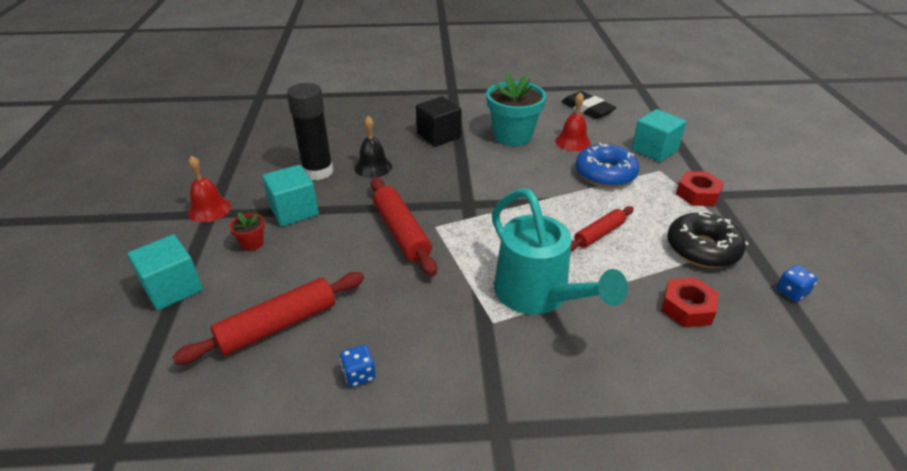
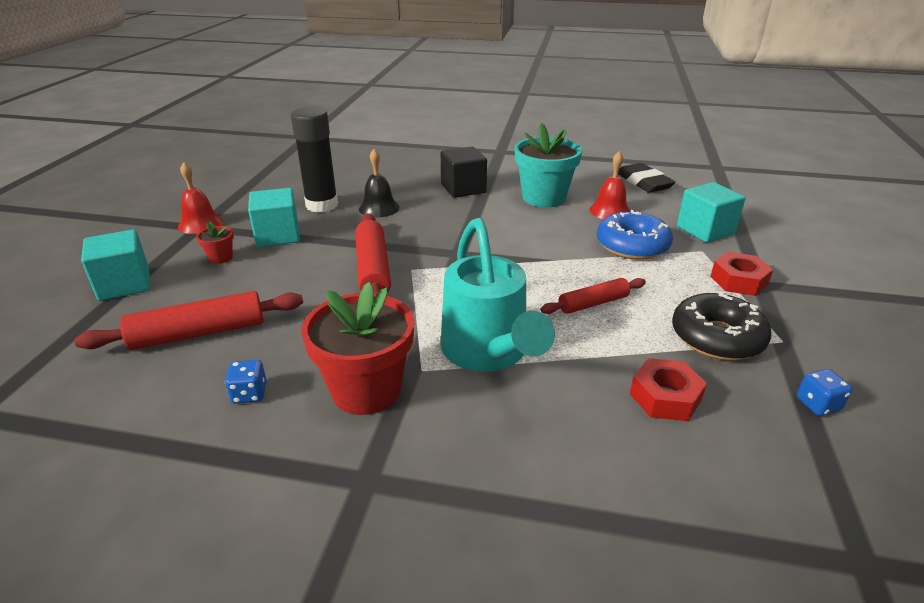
camera: 15 degrees right, 5 degrees down
none -> red flower pot [302,282,414,415]

